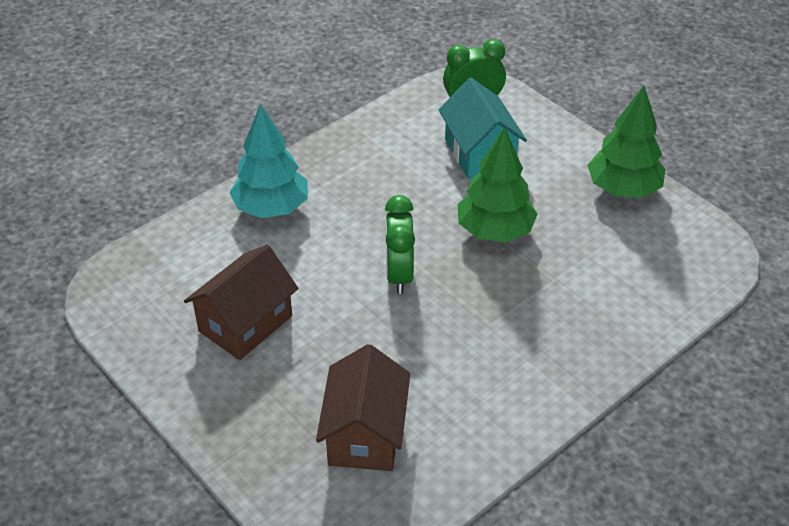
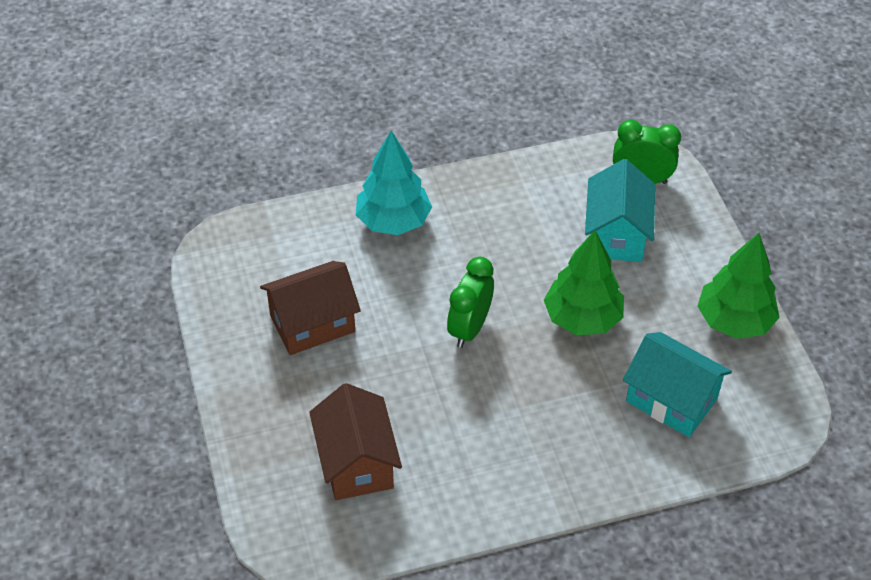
camera: 25 degrees right, 5 degrees up
brown house [316,344,410,471] -> brown house turned 45 degrees counterclockwise [309,383,402,500]
none -> turquoise house [623,332,732,437]

